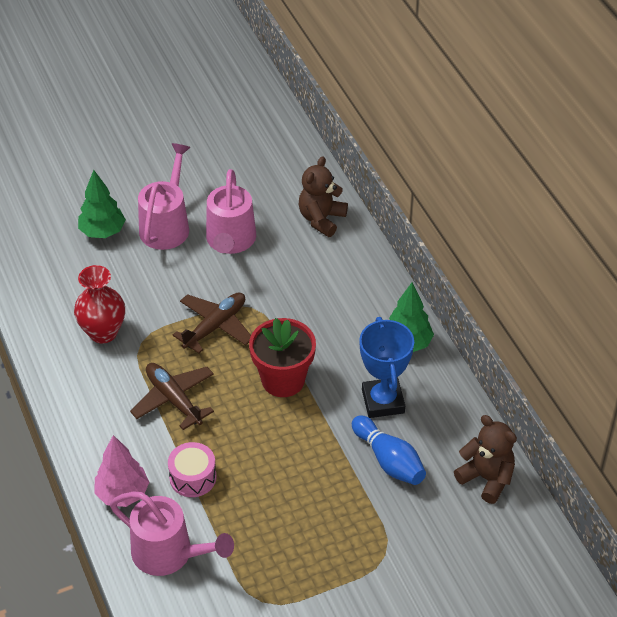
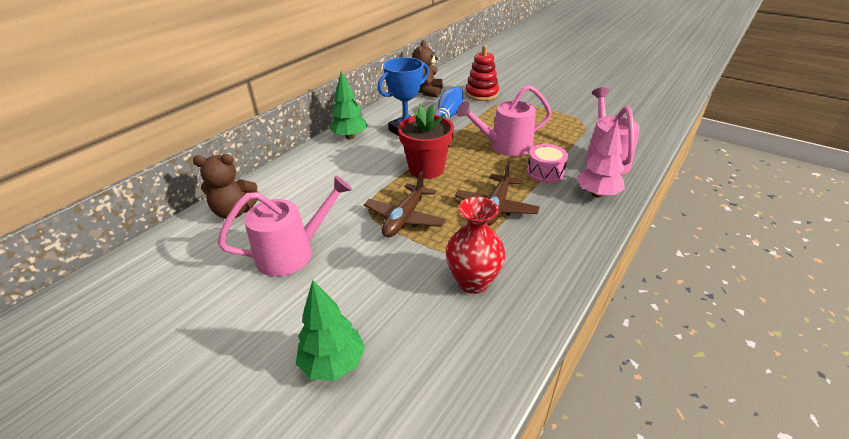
camera: 120 degrees left, 10 degrees down
pink watering can [138,143,190,250] -> pink watering can moved to [457,85,552,156]
brown plane [173,293,251,353] -> brown plane turned 75 degrees counterclockwise [364,171,446,238]
none -> red stacking toy [465,45,499,101]

